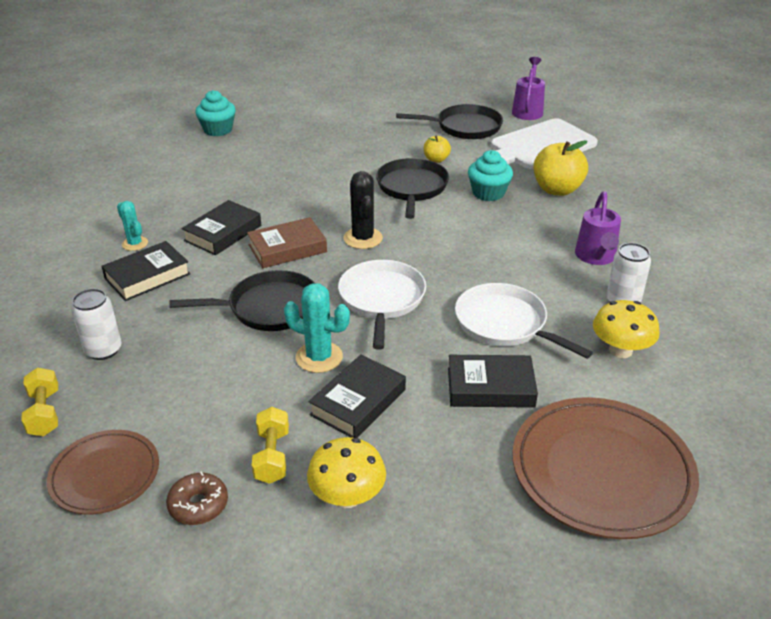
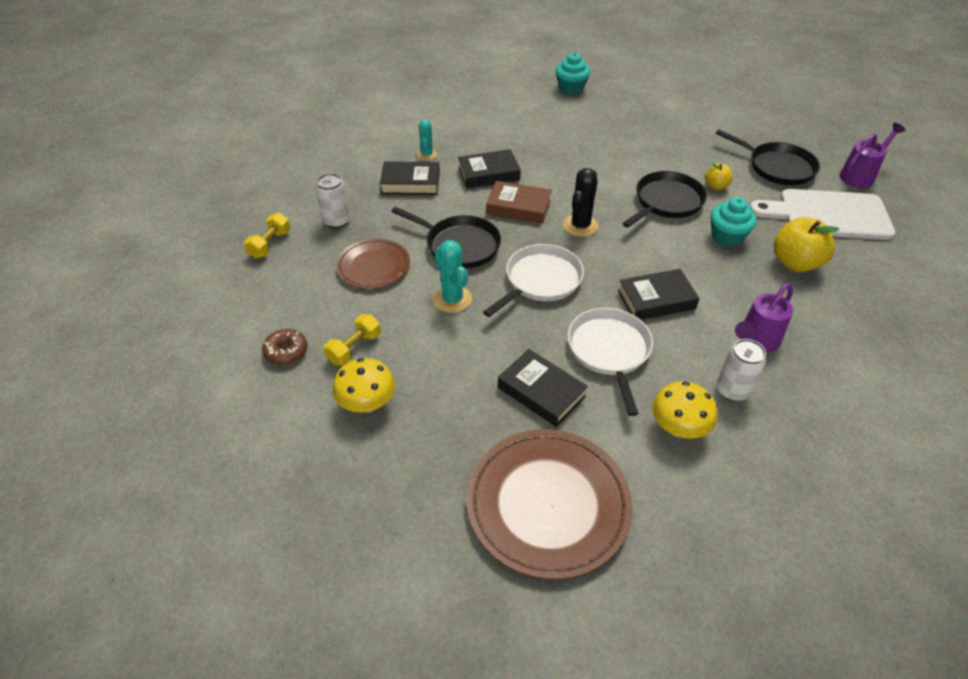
camera: 40 degrees right, 10 degrees up
brown plate [47,430,159,515] -> brown plate moved to [336,238,410,289]
black book [308,354,406,438] -> black book moved to [618,269,699,320]

